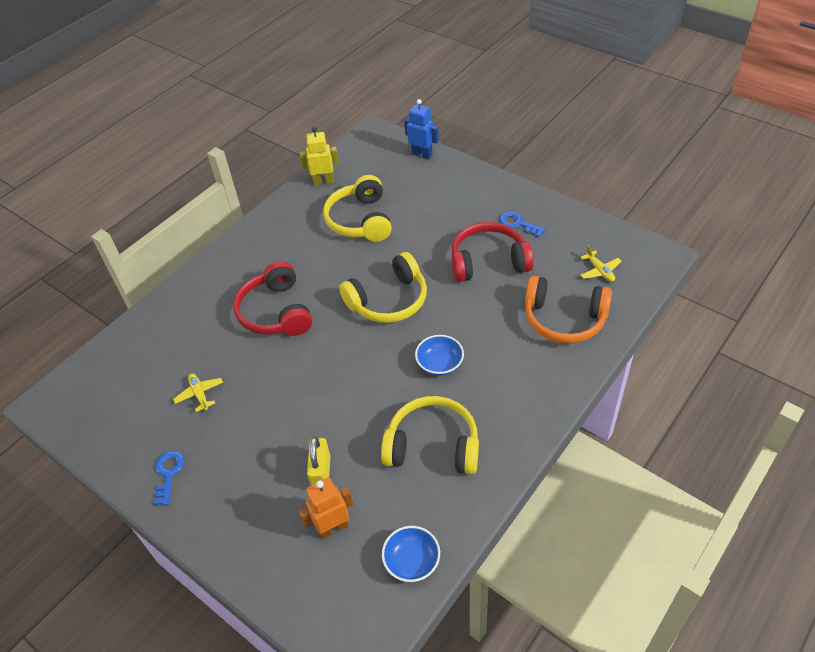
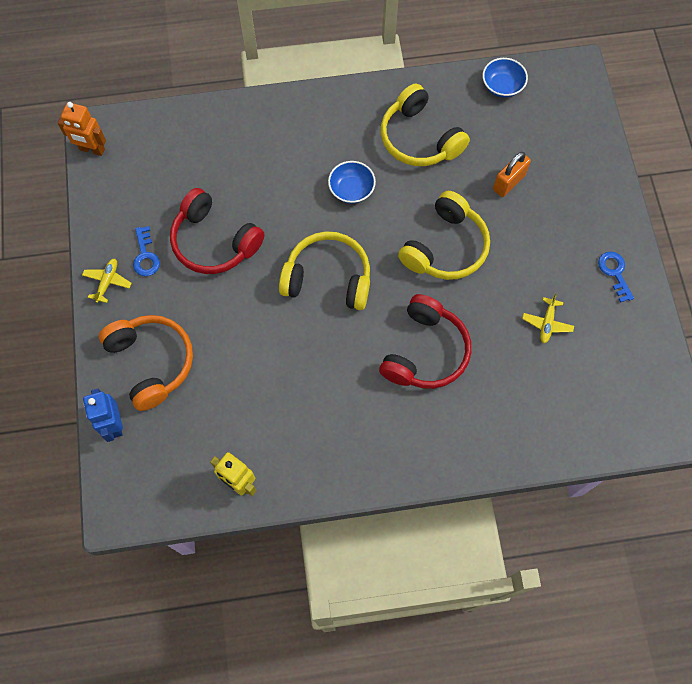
camera: 140 degrees left, 20 degrees up
blue key [153,451,184,505] -> blue key turned 120 degrees clockwise [598,252,634,303]
orange robot [299,477,353,539] -> orange robot moved to [58,102,106,156]
yellow padlock [307,437,330,485] -> orange padlock [493,152,531,197]
yellow headphones [323,175,392,242] -> yellow headphones moved to [398,191,490,280]
orange headphones [525,276,612,344] -> orange headphones moved to [99,315,193,411]
yellow plane [580,245,622,282] -> yellow plane moved to [82,259,132,303]

